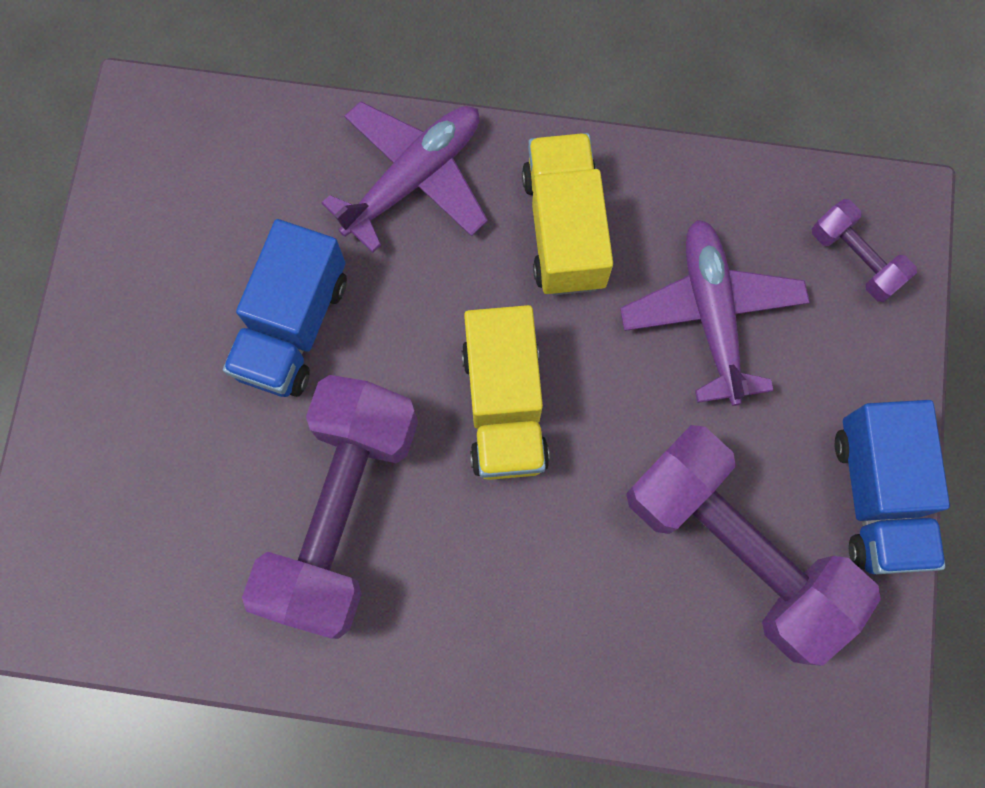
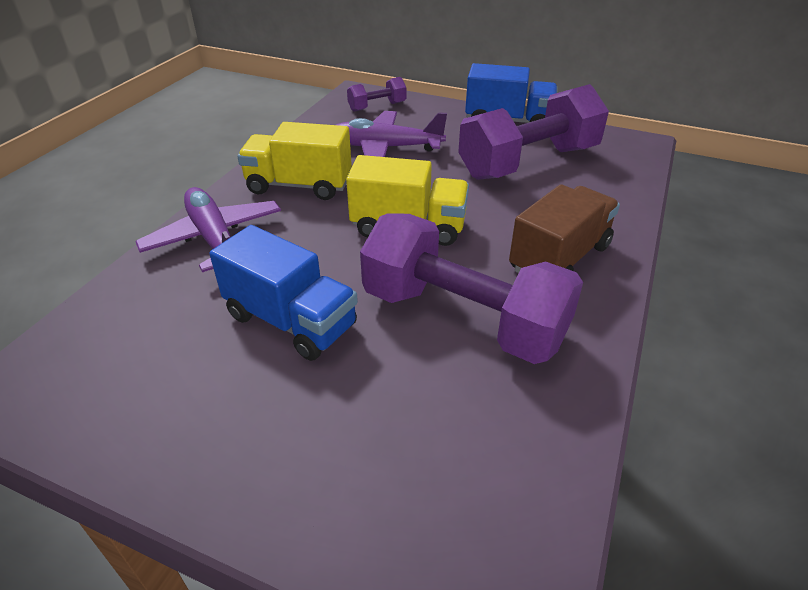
camera: 75 degrees left, 35 degrees down
none -> brown truck [509,184,620,273]

